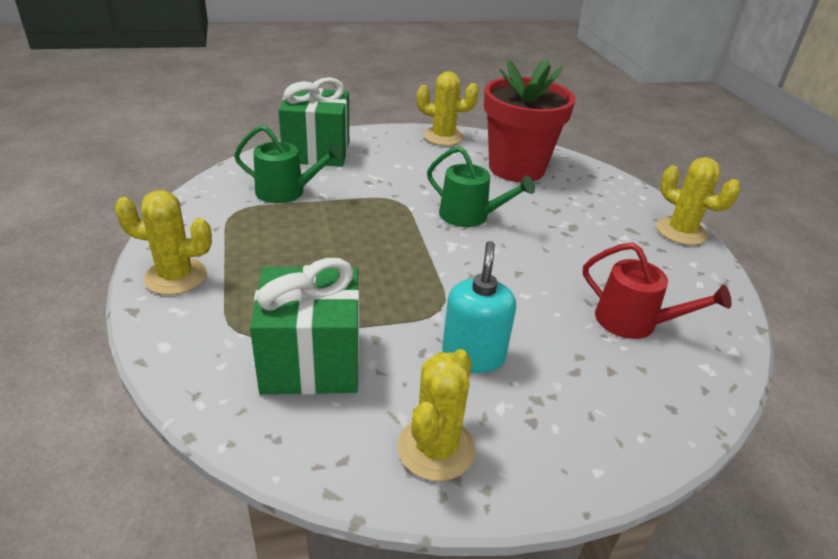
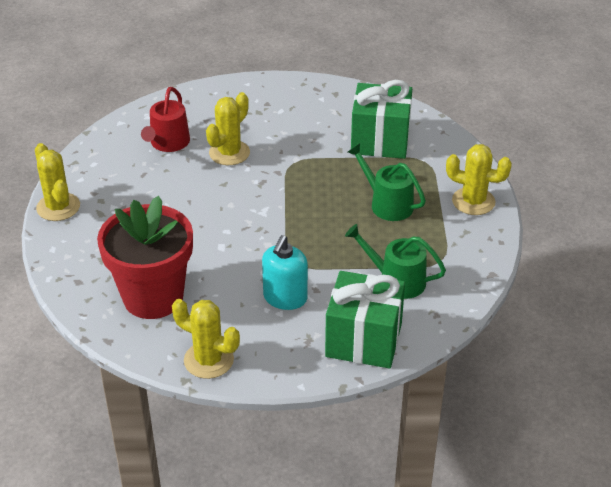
camera: 165 degrees left, 5 degrees up
yellow cactus [397,349,476,481] -> yellow cactus moved to [206,92,250,165]
green watering can [427,146,535,227] -> green watering can moved to [348,144,426,221]
turquoise soap dispenser [442,241,516,373] -> turquoise soap dispenser moved to [262,235,308,310]
red watering can [583,243,732,339] -> red watering can turned 120 degrees counterclockwise [141,87,190,152]

